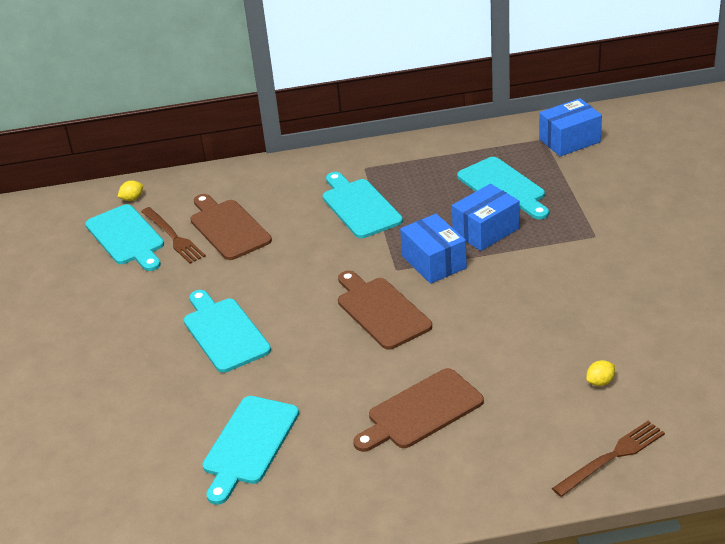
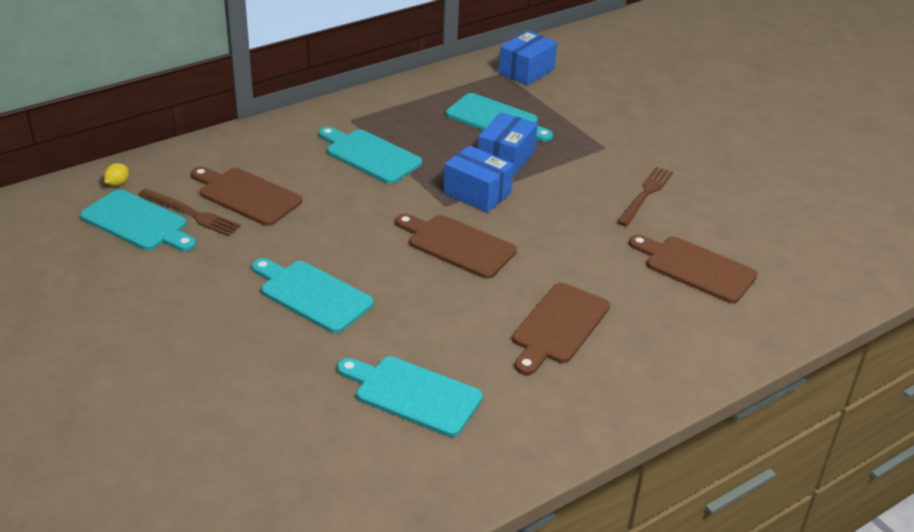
camera: 30 degrees left, 0 degrees up
turquoise cutting board [203,396,299,505] -> turquoise cutting board turned 120 degrees clockwise [337,356,483,437]
brown fork [552,421,665,497] -> brown fork moved to [617,167,673,226]
yellow lemon [586,360,615,386] -> brown cutting board [629,235,757,303]

